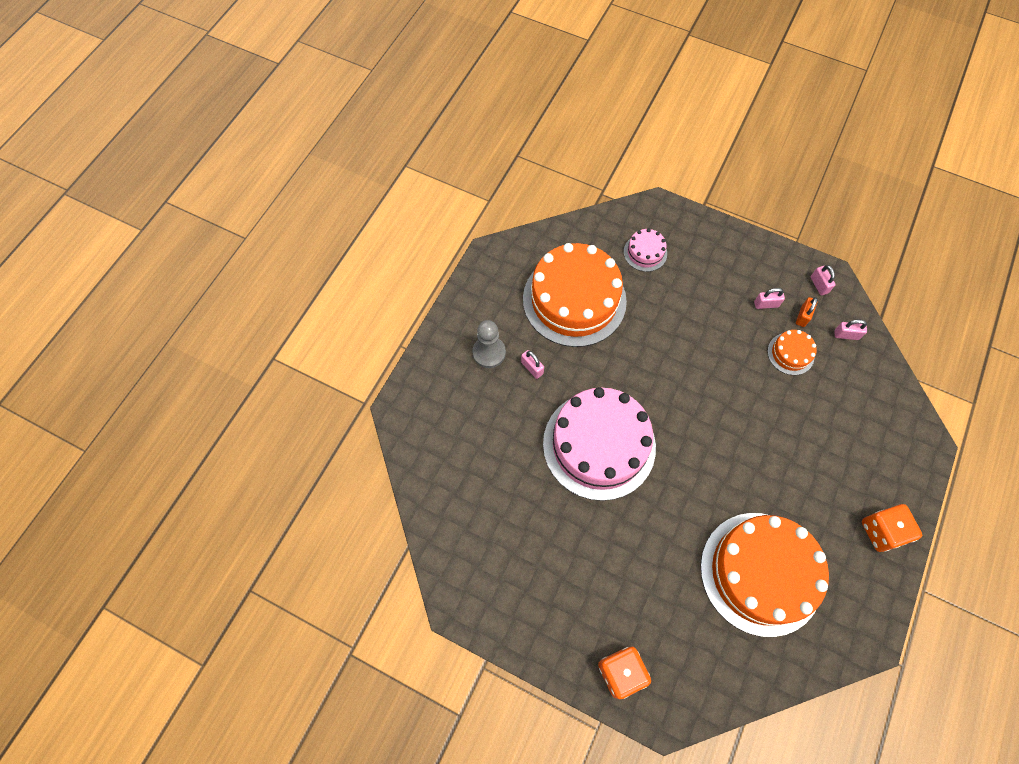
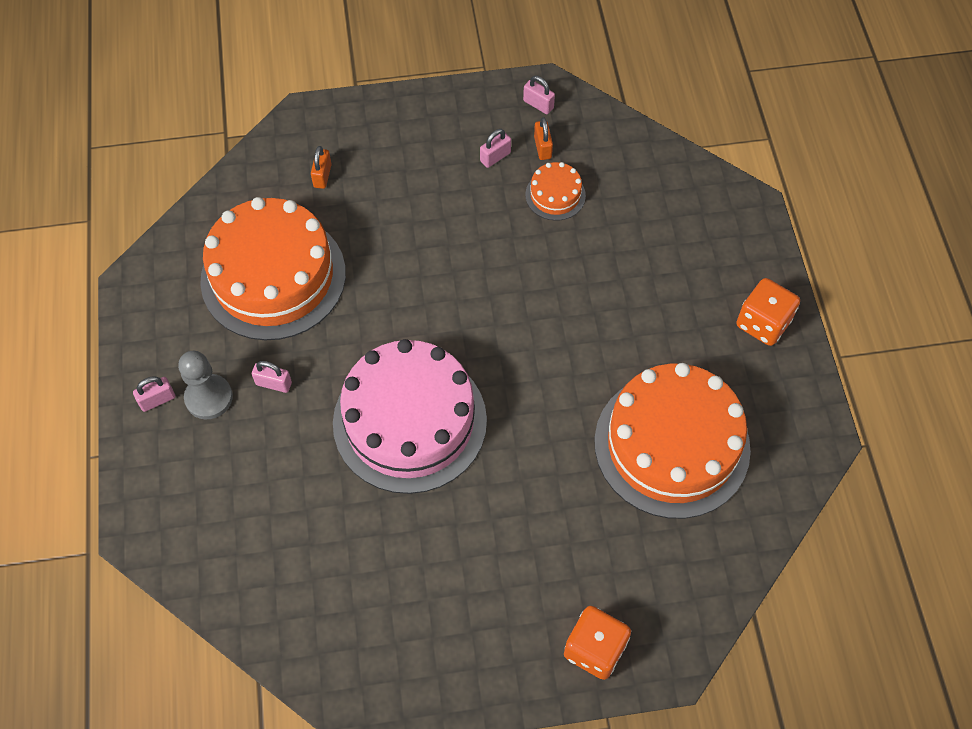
camera: 35 degrees left, 5 degrees down
pink cake [624,228,667,272] -> orange padlock [311,146,332,189]
pink padlock [834,320,867,340] -> pink padlock moved to [133,376,175,412]

